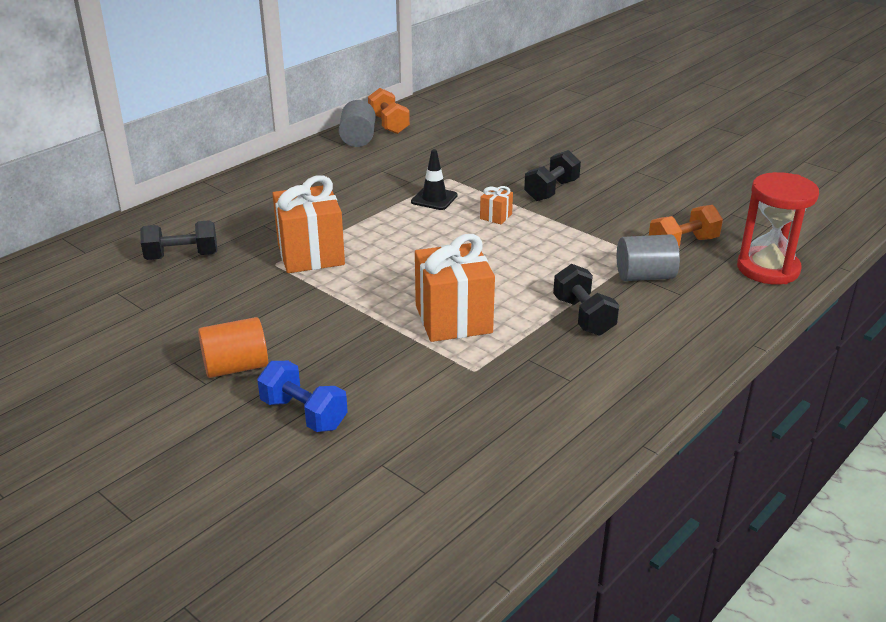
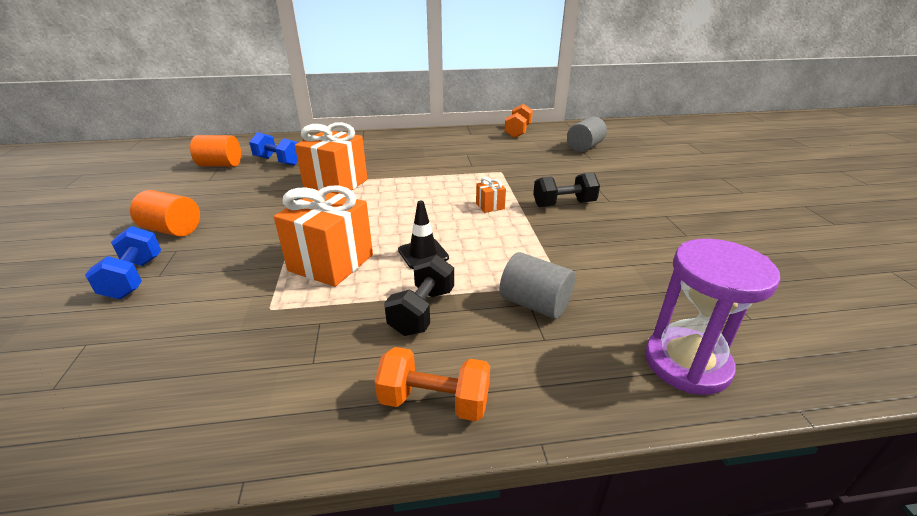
camera: 40 degrees right, 0 degrees up
black dumbbell [140,220,217,260] -> blue dumbbell [249,132,299,166]
grey cylinder [339,100,376,147] -> grey cylinder moved to [567,116,607,152]
black traffic cone [411,149,458,210] -> black traffic cone moved to [398,201,449,269]
orange dumbbell [649,205,723,247] -> orange dumbbell moved to [375,347,490,421]
red hourglass [737,172,819,285] -> purple hourglass [645,239,781,395]
none -> orange cylinder [190,135,241,167]

